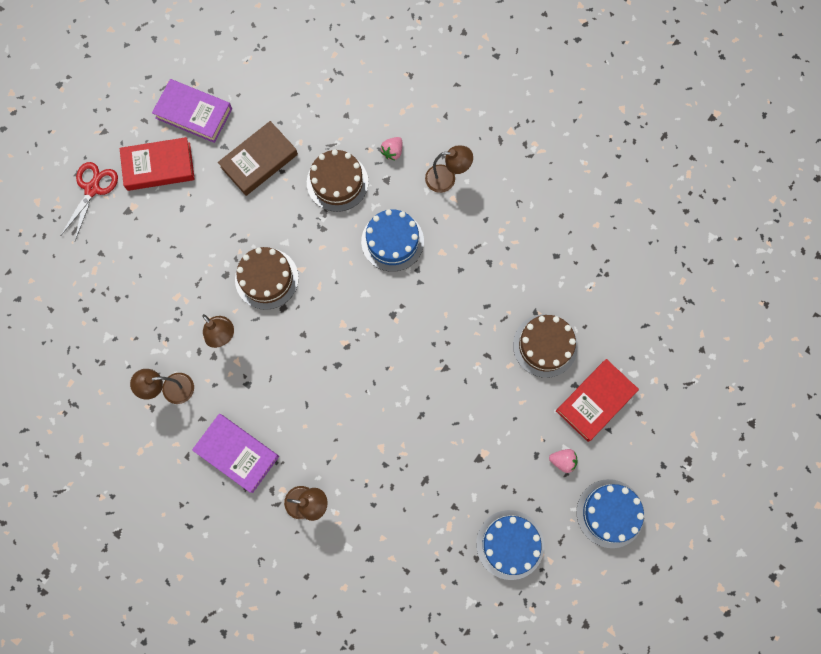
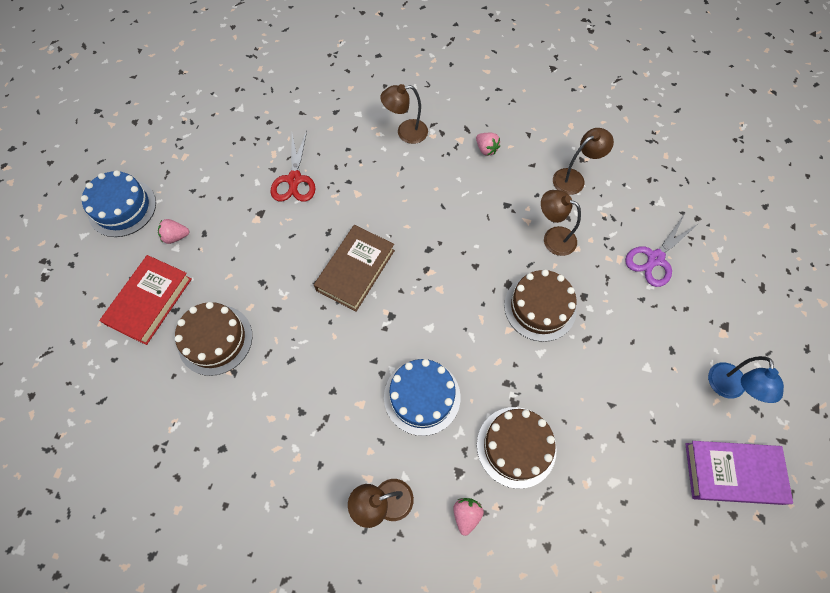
camera: 160 degrees right, 10 degrees down
red scissors [61,162,118,241] -> red scissors moved to [271,131,316,202]
red book [120,137,195,191] -> blue lamp [708,356,784,403]
purple book [192,414,279,493] -> pink strawberry [476,133,500,156]
brown book [218,121,298,196] -> brown book moved to [314,225,395,312]
blue cake [476,510,544,580] -> none
none -> purple scissors [625,215,699,287]

